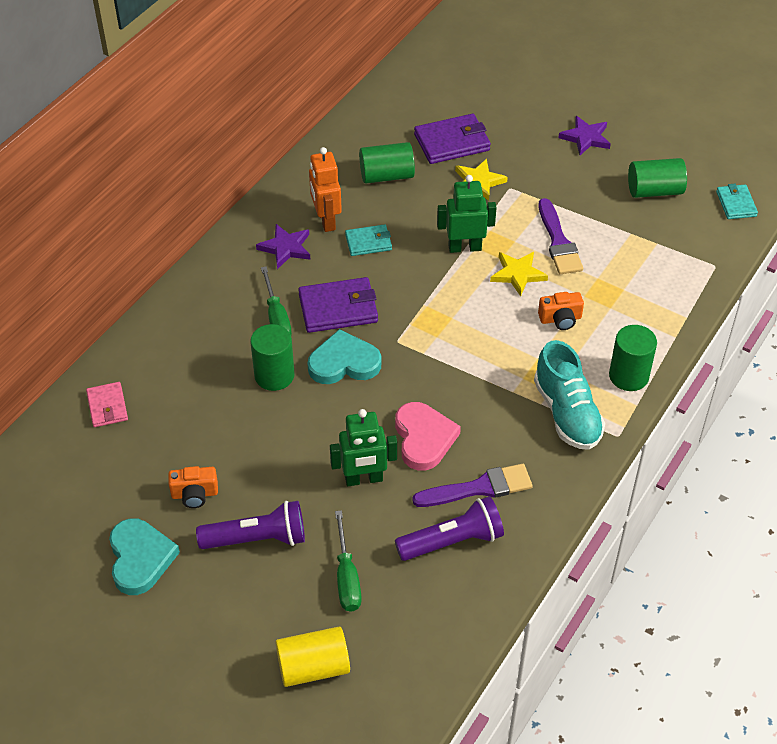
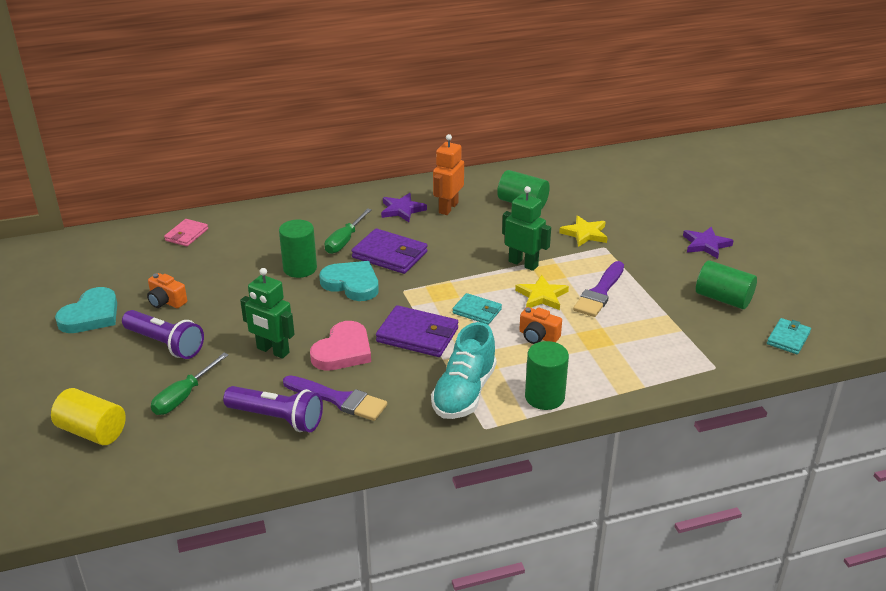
camera: 40 degrees right, 15 degrees down
turquoise wallet [345,224,392,256] -> turquoise wallet moved to [453,293,502,325]
purple wallet [414,114,491,164] -> purple wallet moved to [376,305,458,357]

